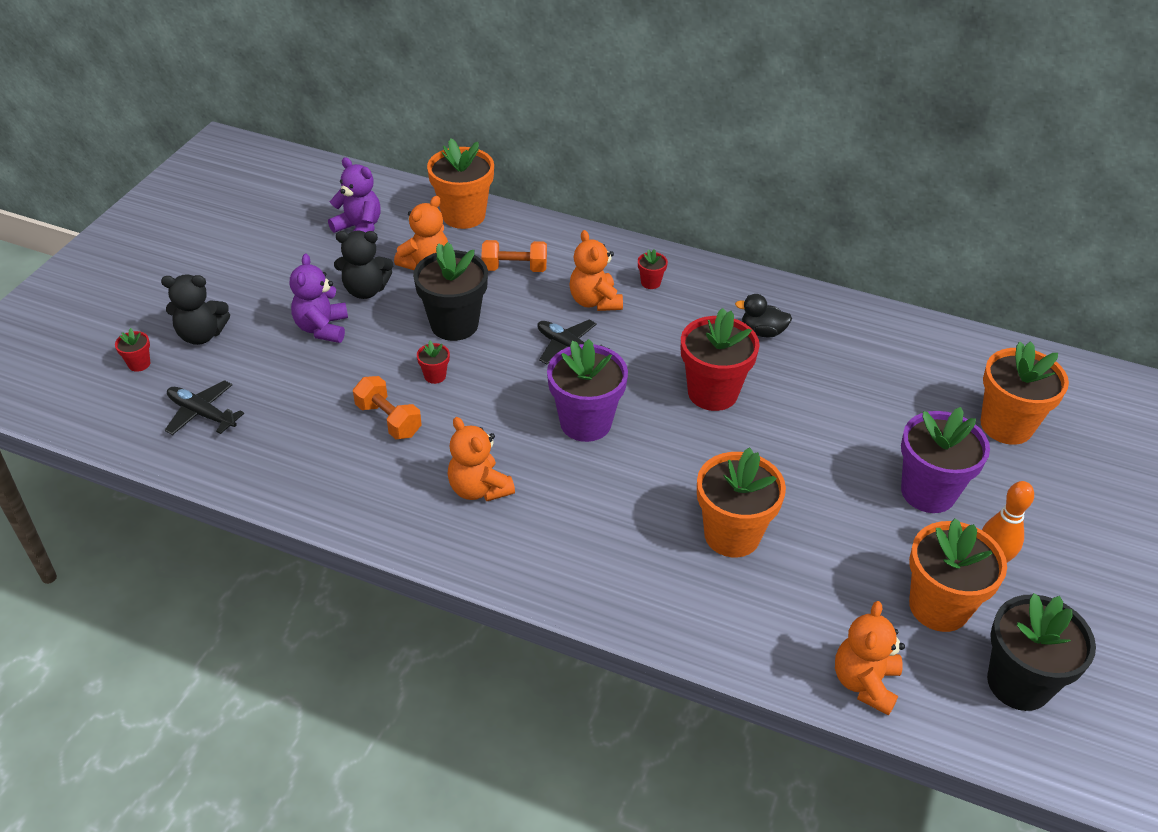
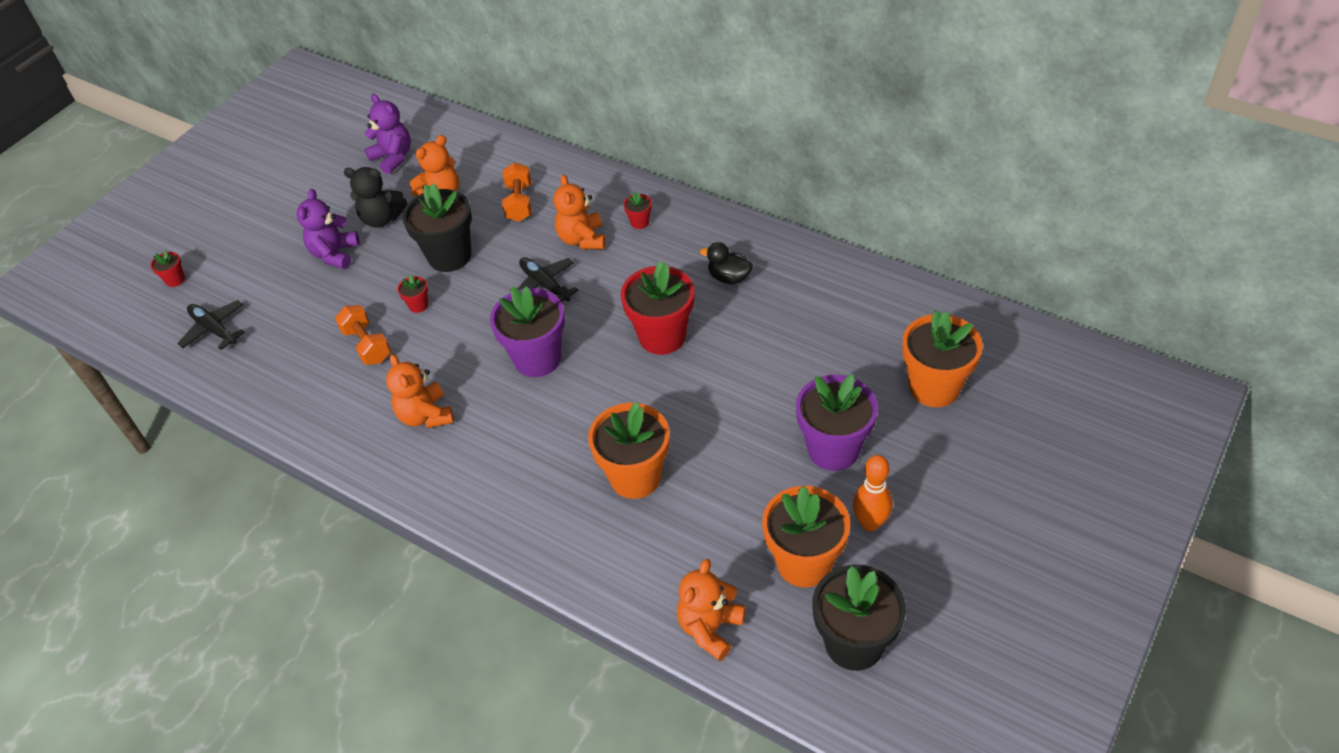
camera: 15 degrees right, 5 degrees up
black teddy bear [161,274,230,345] -> none
orange flower pot [427,139,494,229] -> none
orange dumbbell [481,240,547,272] -> orange dumbbell turned 75 degrees clockwise [502,163,531,221]

